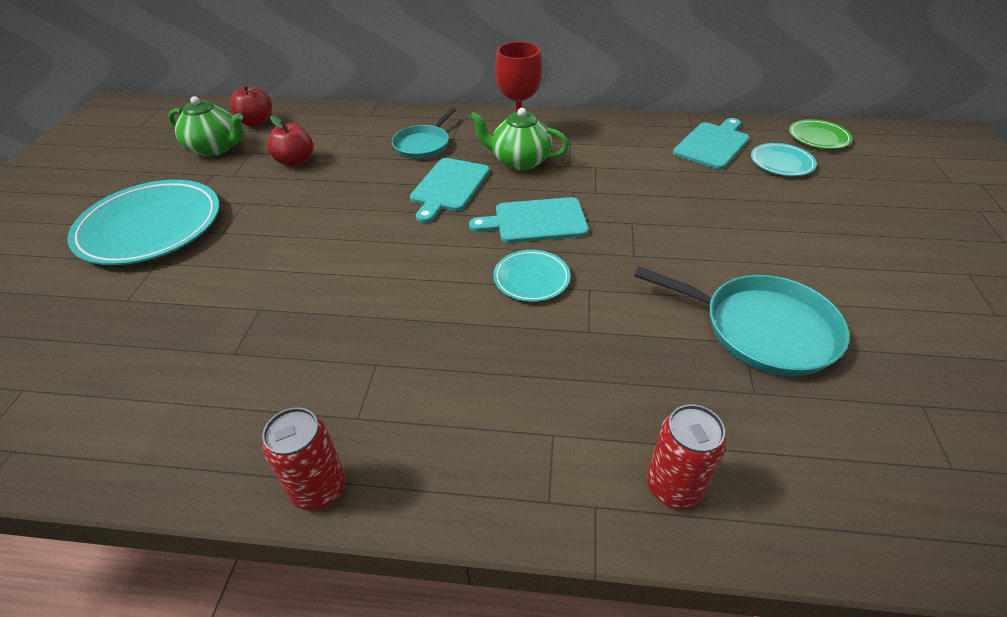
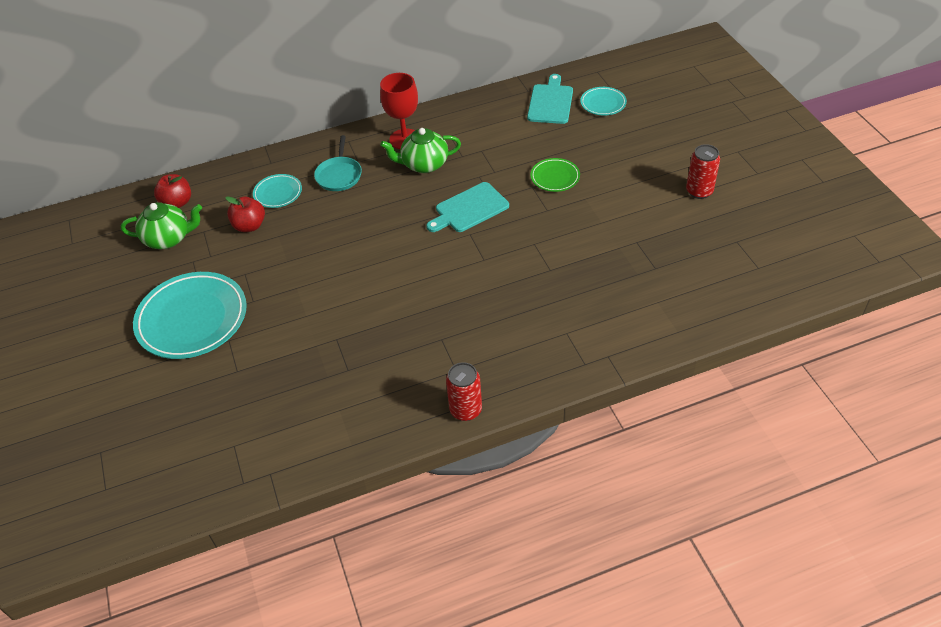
camera: 25 degrees left, 5 degrees up
turquoise cutting board [410,158,490,223] -> none
turquoise plate [493,250,570,302] -> turquoise plate moved to [253,174,302,208]
turquoise pan [634,267,849,376] -> none
red can [647,404,726,509] -> red can moved to [686,144,720,199]
green plate [789,119,852,149] -> green plate moved to [530,158,580,192]

